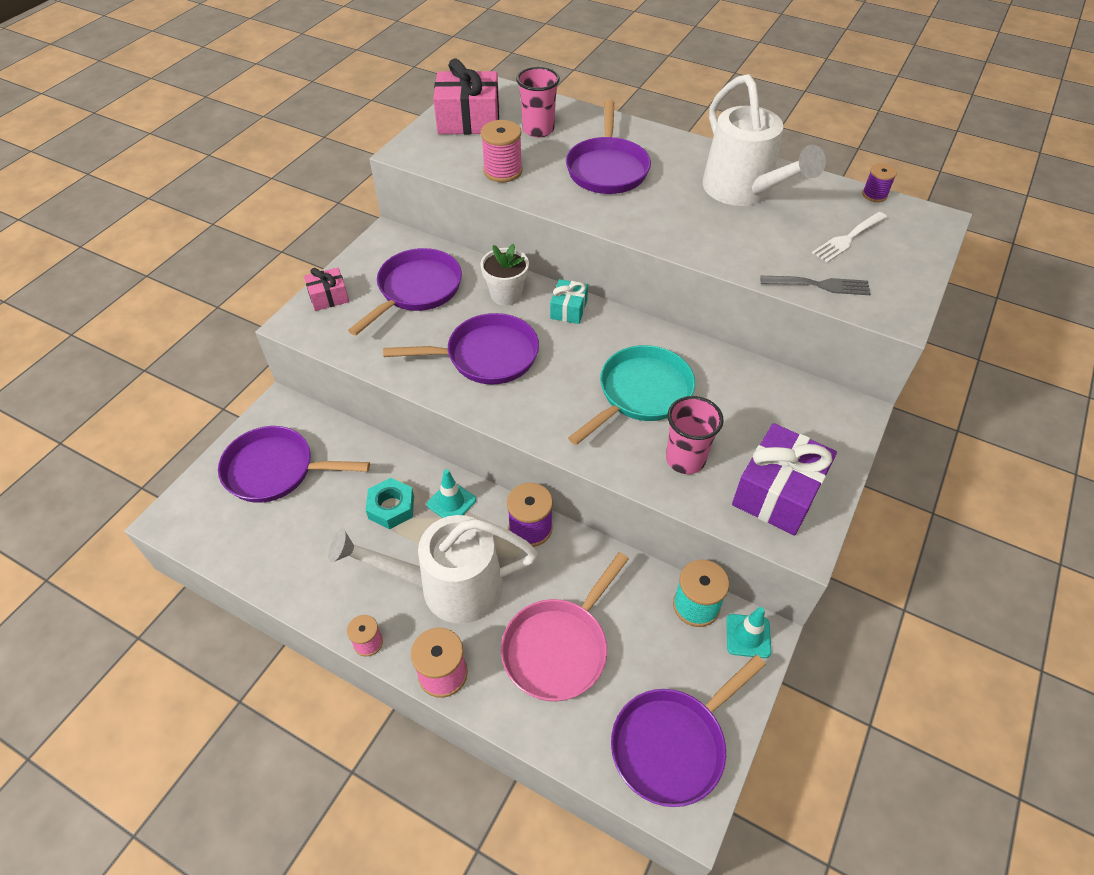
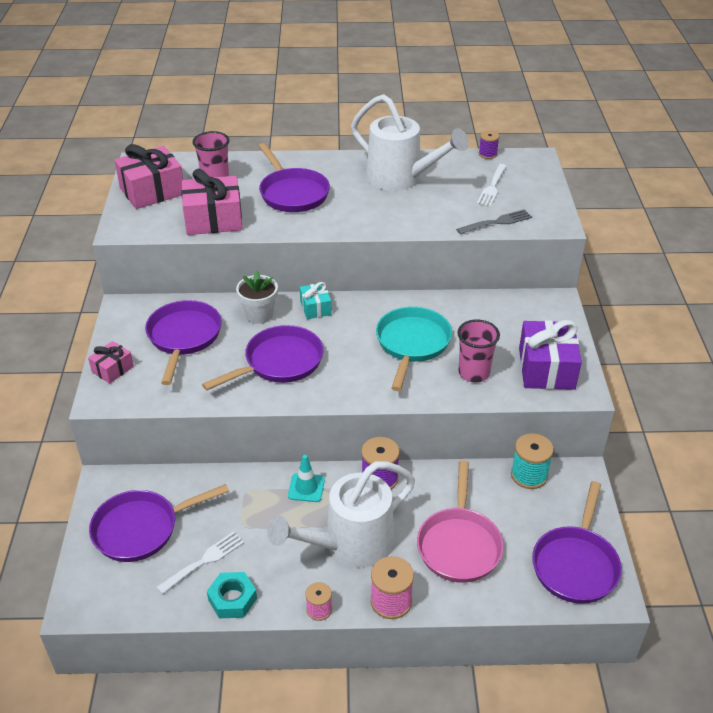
camera: 30 degrees left, 10 degrees down
turquoise nut [366,478,414,529] -> turquoise nut moved to [207,572,257,619]
pink spool [481,120,522,182] -> pink gift [181,169,243,235]
turquoise traffic cone [726,607,771,658] -> none
none -> white fork [156,532,244,594]

